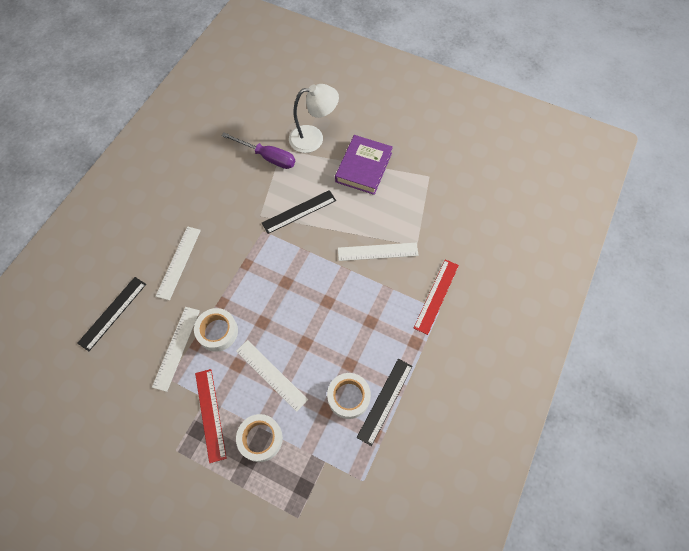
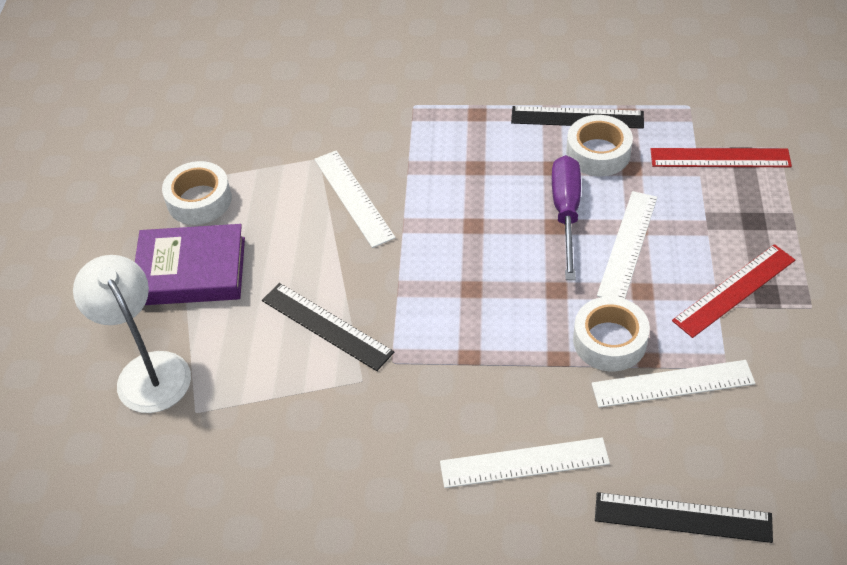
camera: 110 degrees left, 15 degrees down
purple screwdriver [221,133,295,169] -> purple screwdriver moved to [552,155,581,280]
white tape [236,414,283,462] -> white tape moved to [162,161,232,225]
red ruler [414,259,459,335] -> red ruler moved to [651,148,792,167]

